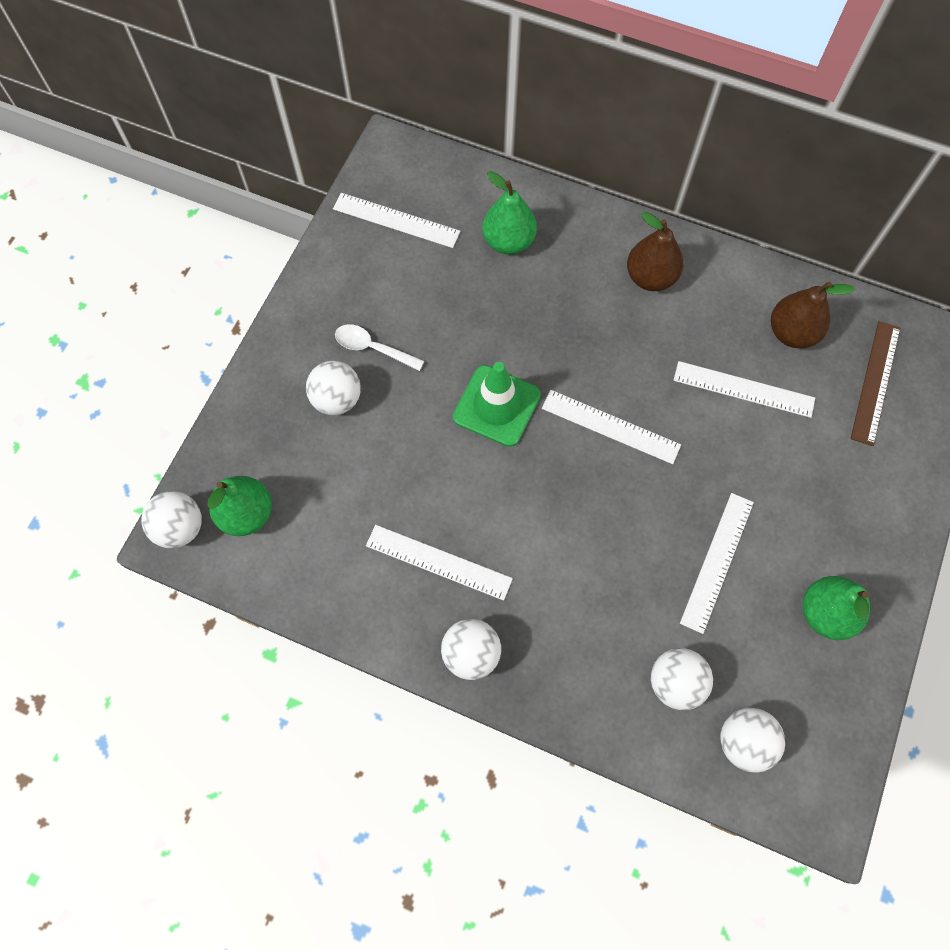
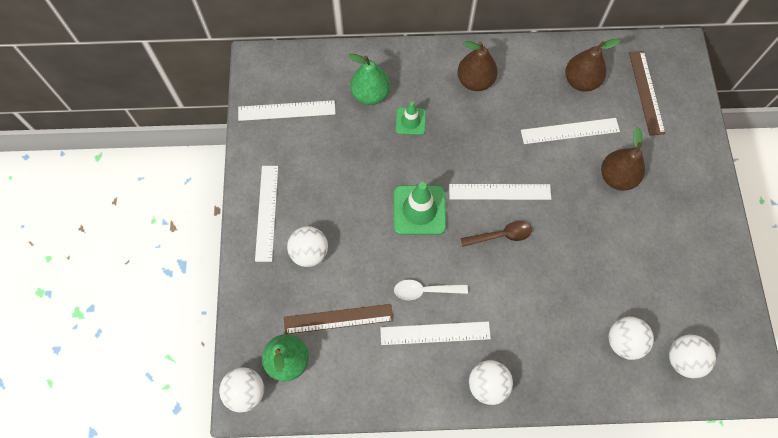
camera: 25 degrees left, 0 degrees up
white spoon [335,324,424,371] -> white spoon moved to [394,280,468,300]
white ruler [680,493,754,634] -> white ruler moved to [255,166,278,262]
green pear [803,576,870,640] -> none
none -> brown ruler [284,304,393,334]
none -> green traffic cone [396,102,426,135]
none -> brown spoon [461,221,532,247]
none -> brown pear [601,127,645,191]

